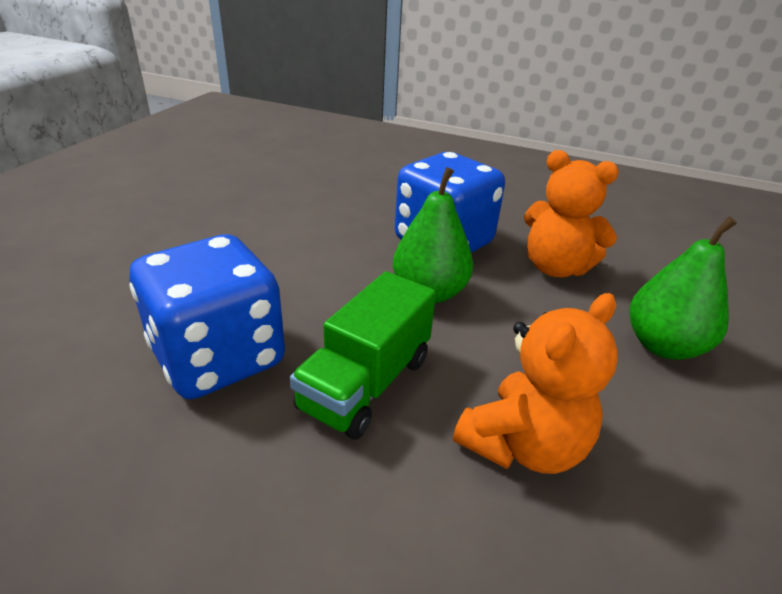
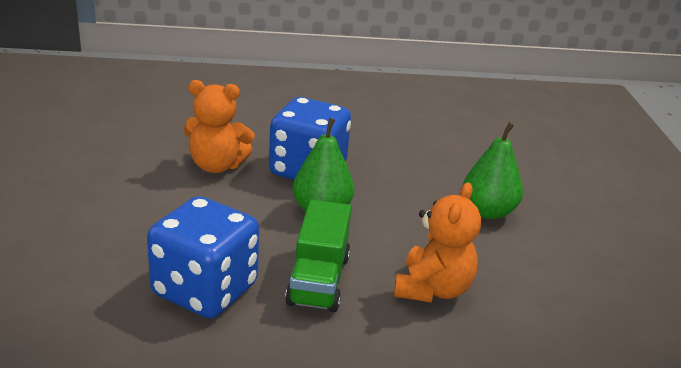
camera: 25 degrees left, 5 degrees down
orange teddy bear [524,150,619,277] -> orange teddy bear moved to [184,80,255,173]

